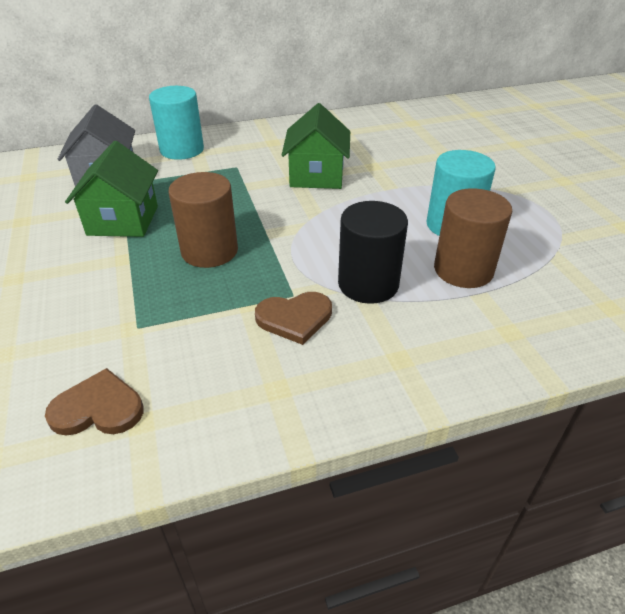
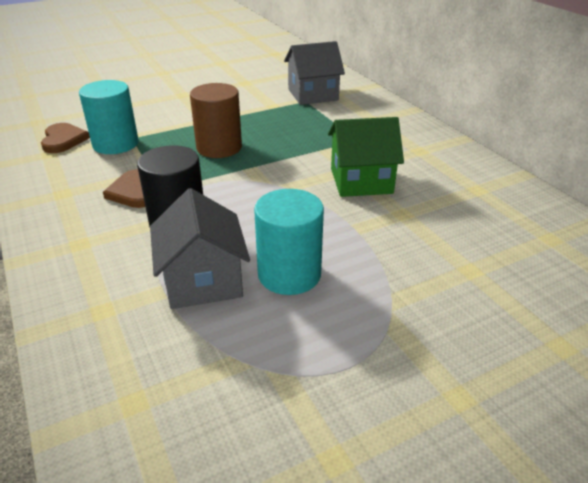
camera: 80 degrees right, 5 degrees down
green house [65,141,158,237] -> none
turquoise cylinder [149,86,204,160] -> turquoise cylinder moved to [79,80,139,154]
brown cylinder [434,188,512,288] -> grey house [150,188,250,309]

